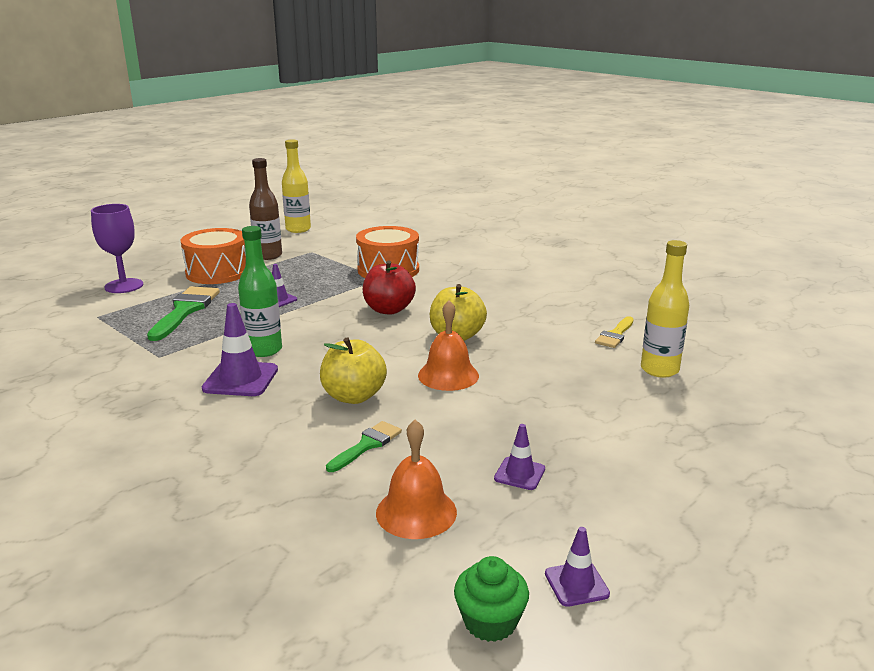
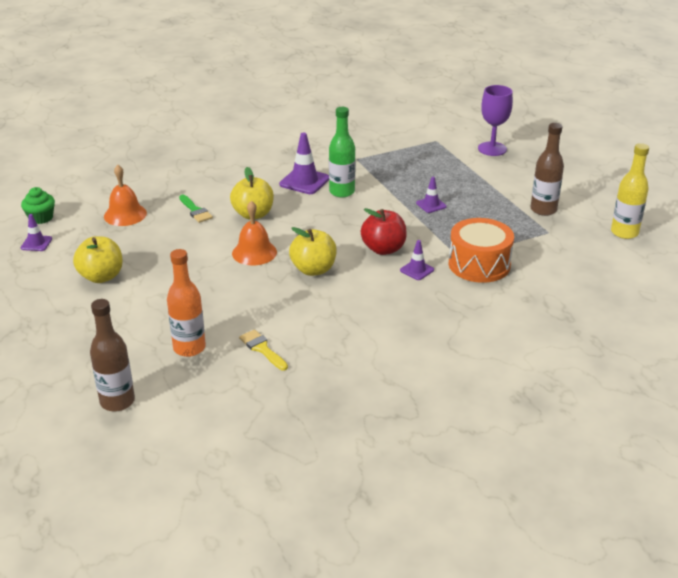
camera: 110 degrees right, 10 degrees up
green brush [147,286,220,341] -> none
orange drum [181,228,246,284] -> none
purple traffic cone [494,424,545,490] -> purple traffic cone moved to [400,240,434,280]
yellow bottle [641,240,689,378] -> orange bottle [167,249,206,357]
none -> yellow apple [73,236,123,283]
none -> brown bottle [90,299,135,411]

